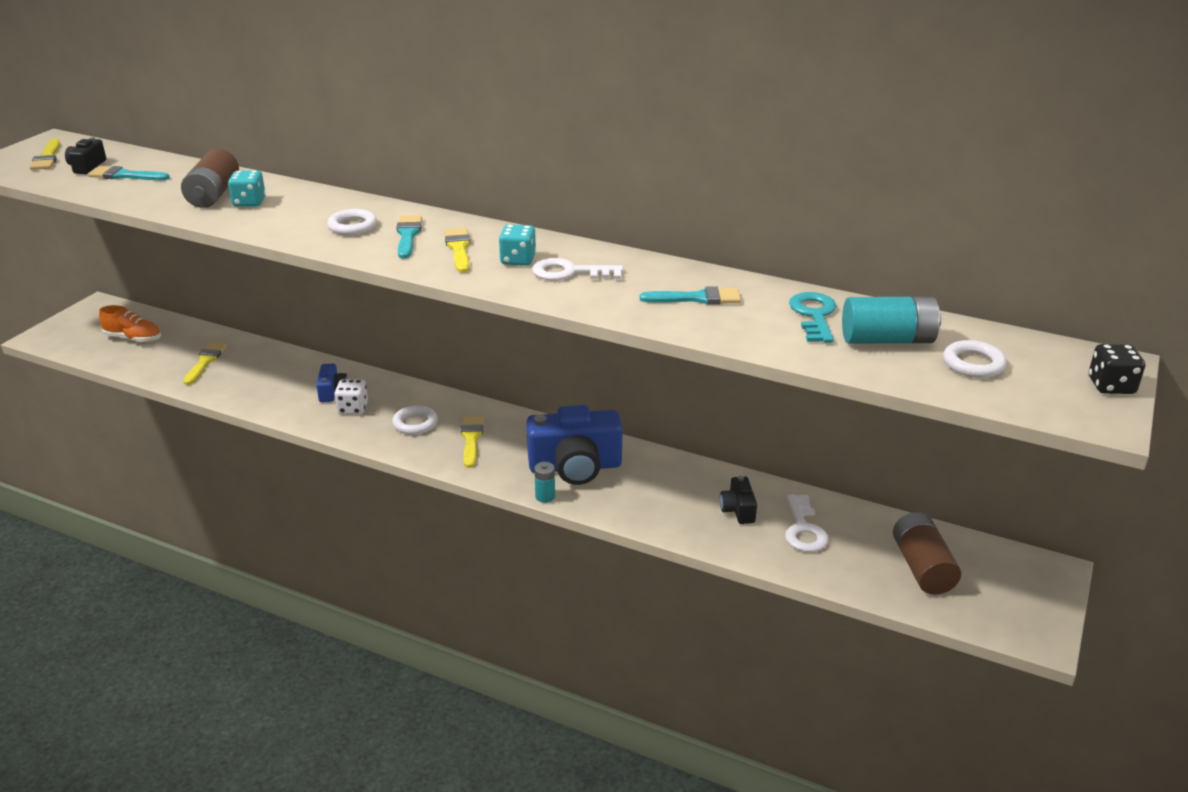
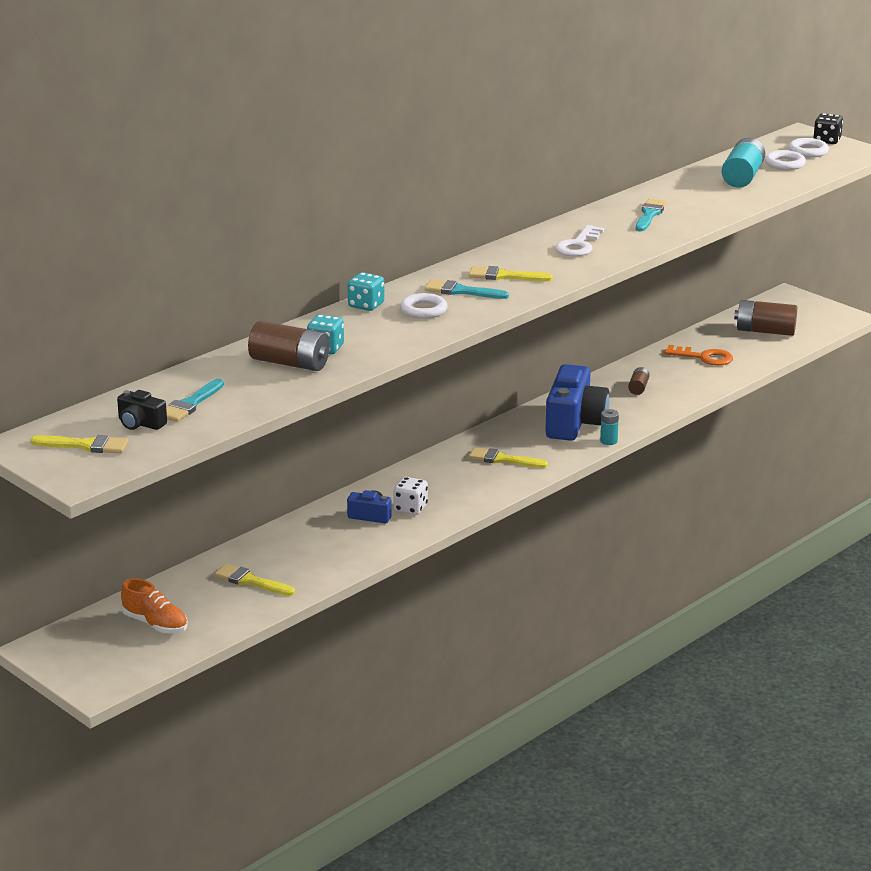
camera: 70 degrees left, 5 degrees down
orange shoe [99,305,161,343] -> orange shoe turned 90 degrees clockwise [121,578,187,633]
white ring [392,405,438,435] -> white ring moved to [789,138,829,157]
turquoise dice [499,224,536,266] -> turquoise dice moved to [348,272,385,311]
black camera [720,476,757,524] -> none
white key [785,494,829,552] -> orange key [664,345,733,366]
turquoise key [789,292,836,343] -> none
none -> brown battery [628,367,650,395]

